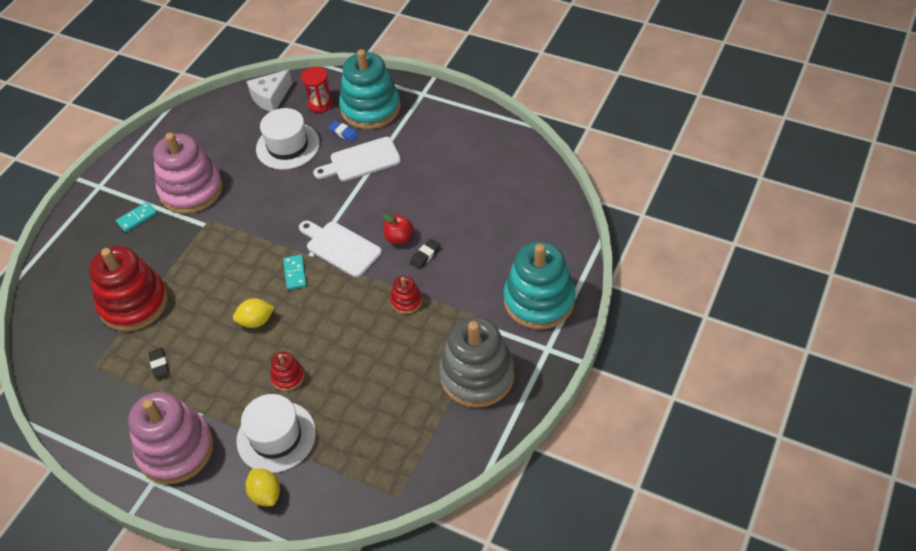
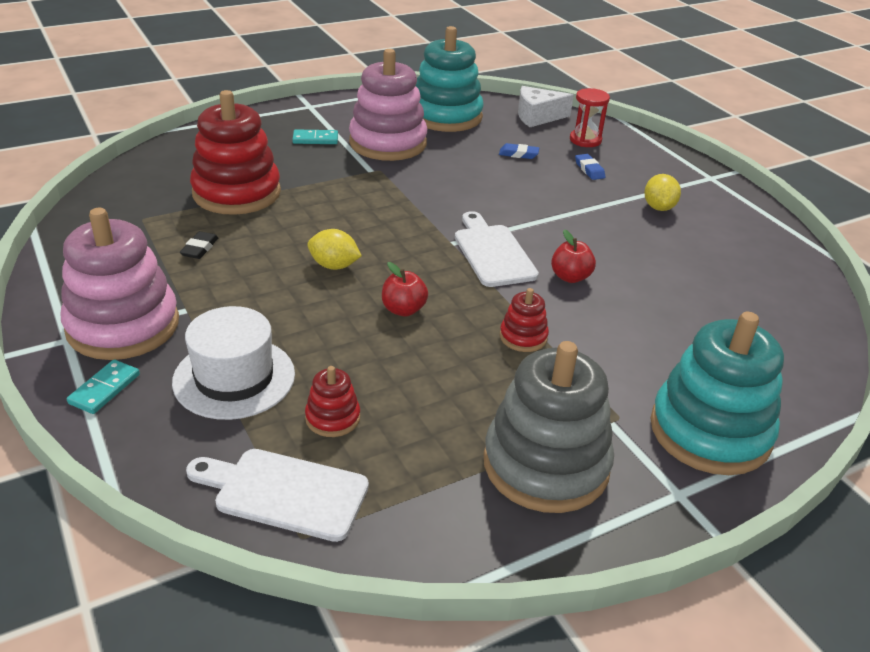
camera: 30 degrees right, 15 degrees down
yellow lemon [245,468,280,506] -> yellow lemon moved to [644,174,681,211]
white hat [256,108,320,170] -> blue eraser [499,143,539,159]
red stacking toy [270,351,304,391] -> red stacking toy moved to [305,366,360,437]
turquoise domino [283,255,307,290] -> turquoise domino moved to [67,360,140,414]
white cutting board [313,137,401,181] -> white cutting board moved to [186,449,369,542]
turquoise stacking toy [339,49,401,129] -> turquoise stacking toy moved to [416,26,484,132]
black eraser [410,239,440,269] -> none
none -> red apple [382,262,428,317]

